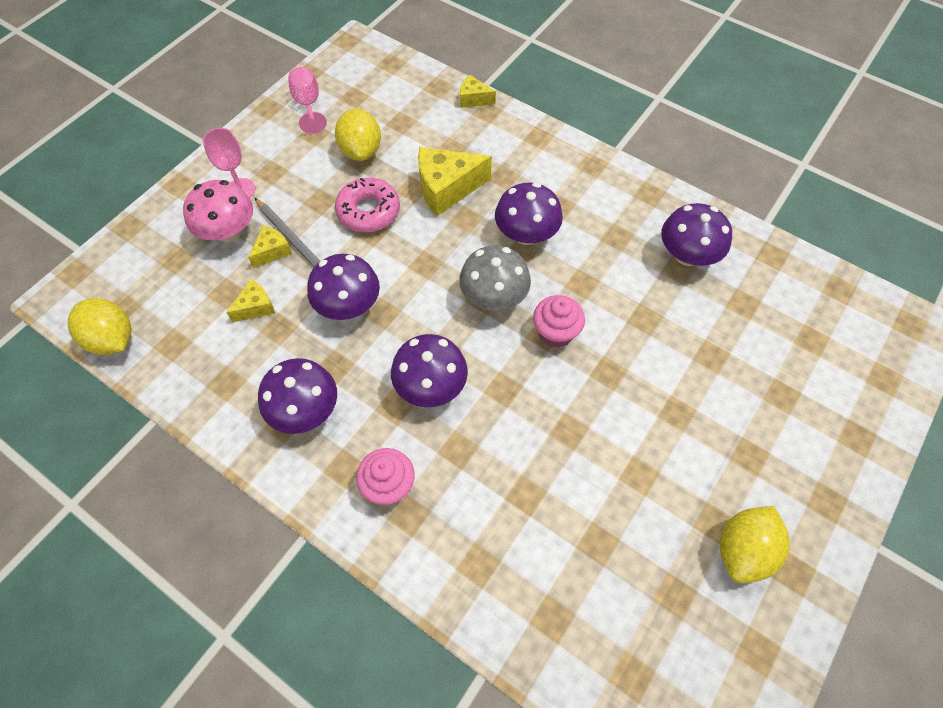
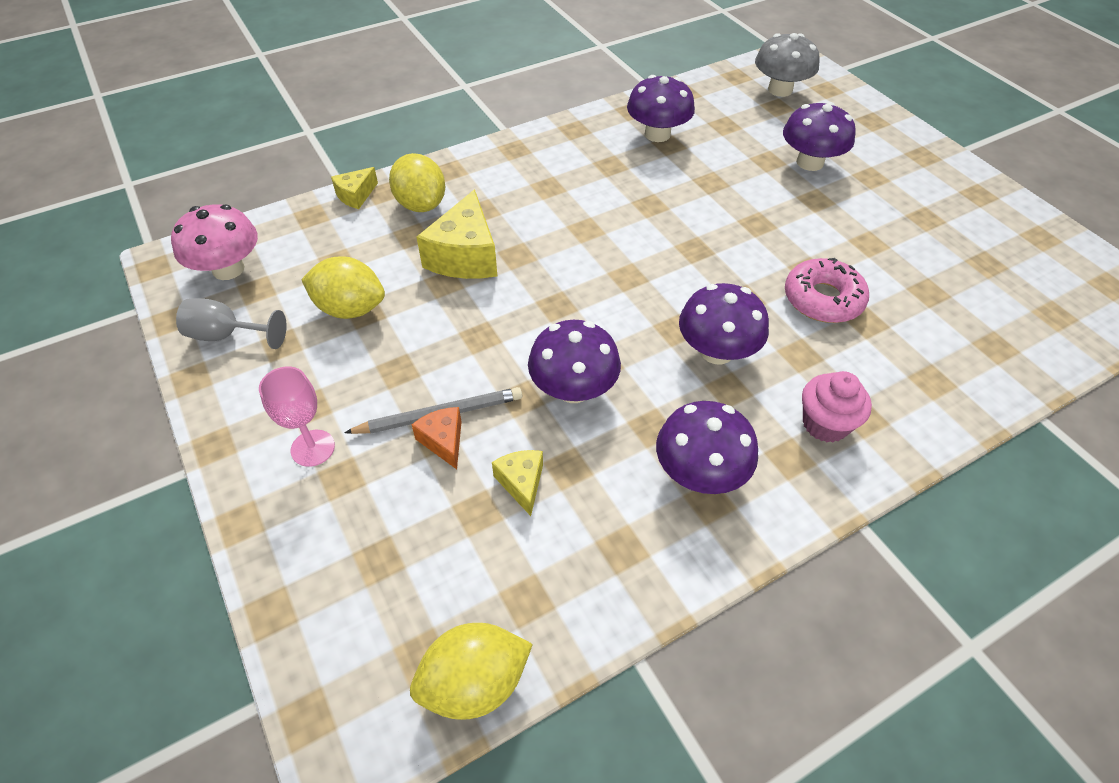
camera: 65 degrees left, 10 degrees down
pink mushroom [183,180,253,242] -> pink mushroom moved to [171,204,258,280]
yellow cheese [248,225,292,268] -> orange cheese [412,407,461,469]
pink goblet [288,67,327,134] -> grey goblet [176,298,287,349]
pink donut [335,178,400,233] -> pink donut moved to [785,258,869,323]
grey mushroom [459,245,531,311] -> grey mushroom moved to [755,33,820,97]
purple mushroom [495,182,563,245] -> purple mushroom moved to [783,102,856,171]
pink cupcake [533,295,585,348] -> none
yellow lemon [720,506,790,583] -> yellow lemon moved to [389,153,445,212]

